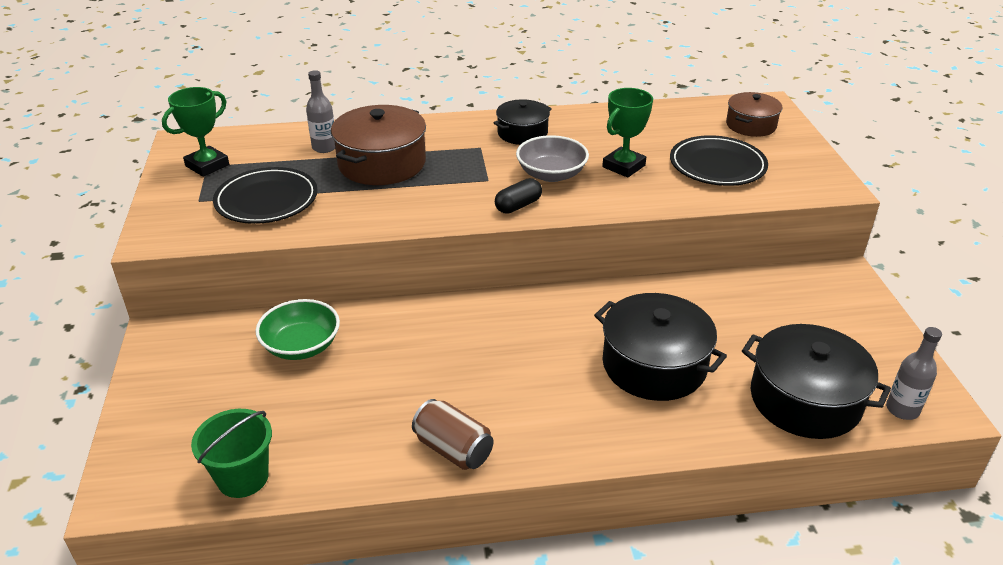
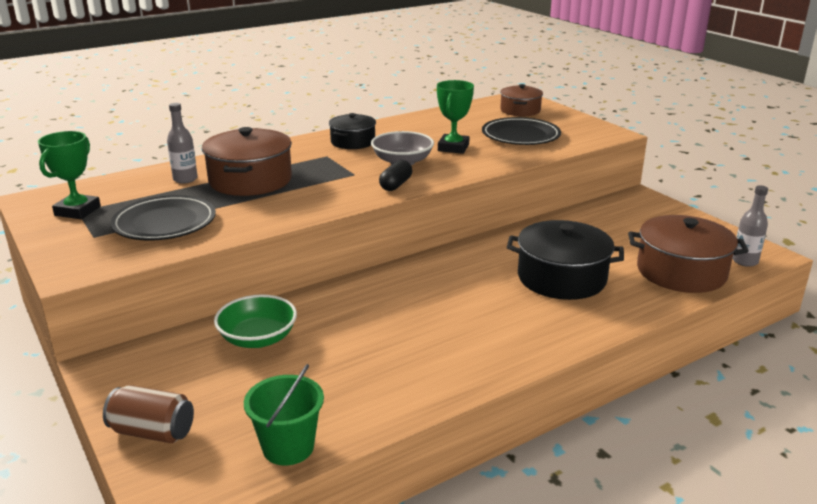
camera: 25 degrees left, 10 degrees down
brown can [412,399,493,470] -> brown can moved to [103,385,194,443]
black pot [742,324,891,439] -> brown pot [628,215,749,293]

